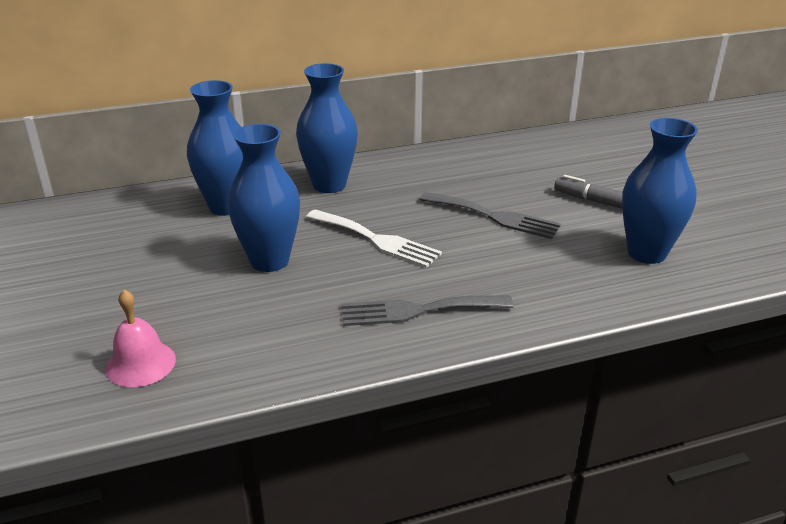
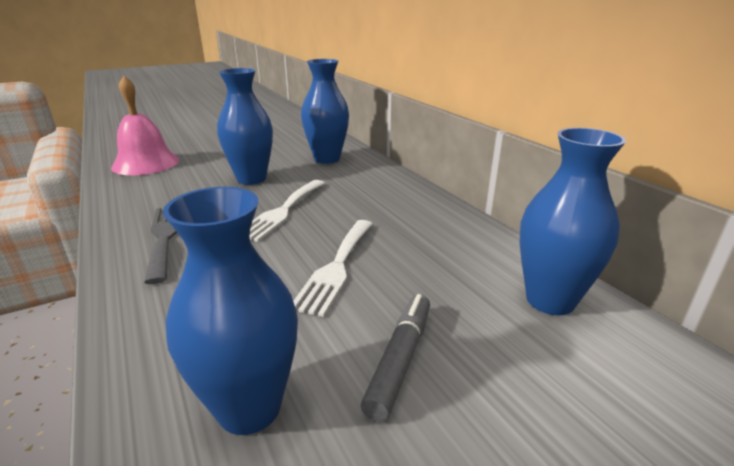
camera: 80 degrees right, 5 degrees down
pink bell [105,290,176,387] -> pink bell [111,76,180,175], size x1.60
blue vase [296,63,358,193] -> blue vase moved to [520,128,626,315]
grey fork [419,192,561,239] -> white fork [293,220,373,317]

